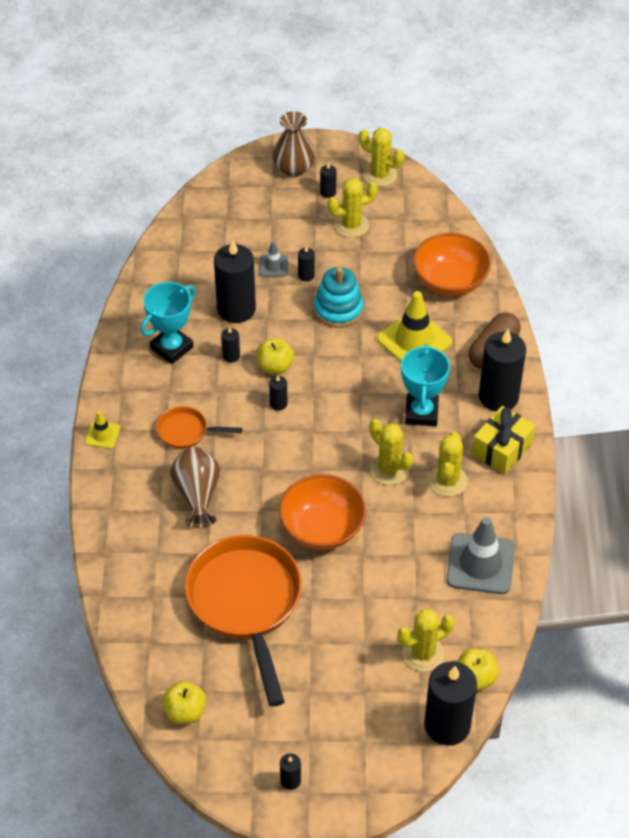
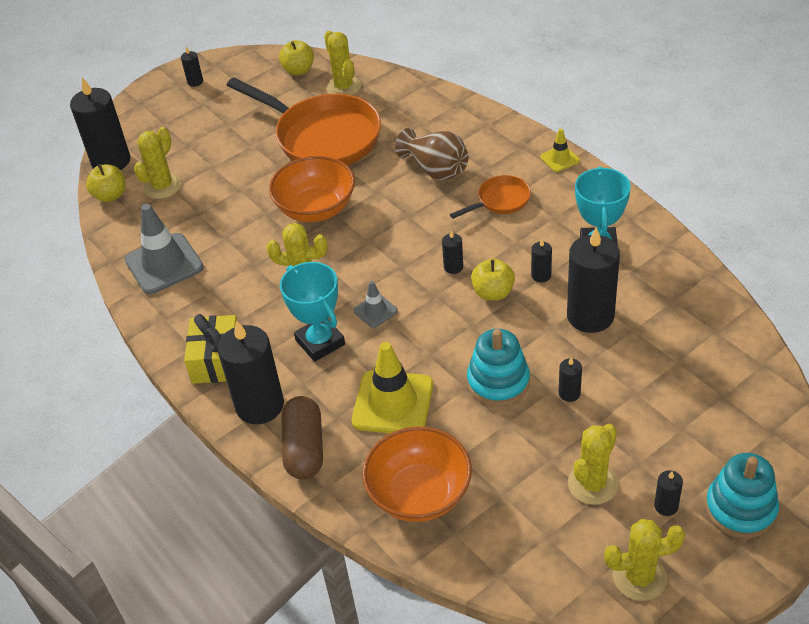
camera: 145 degrees right, 5 degrees down
grey traffic cone [260,241,288,277] -> grey traffic cone moved to [353,281,398,328]
brown vase [272,111,315,177] -> turquoise stacking toy [705,453,779,538]
yellow cactus [428,432,468,497] -> yellow cactus moved to [324,31,361,95]

